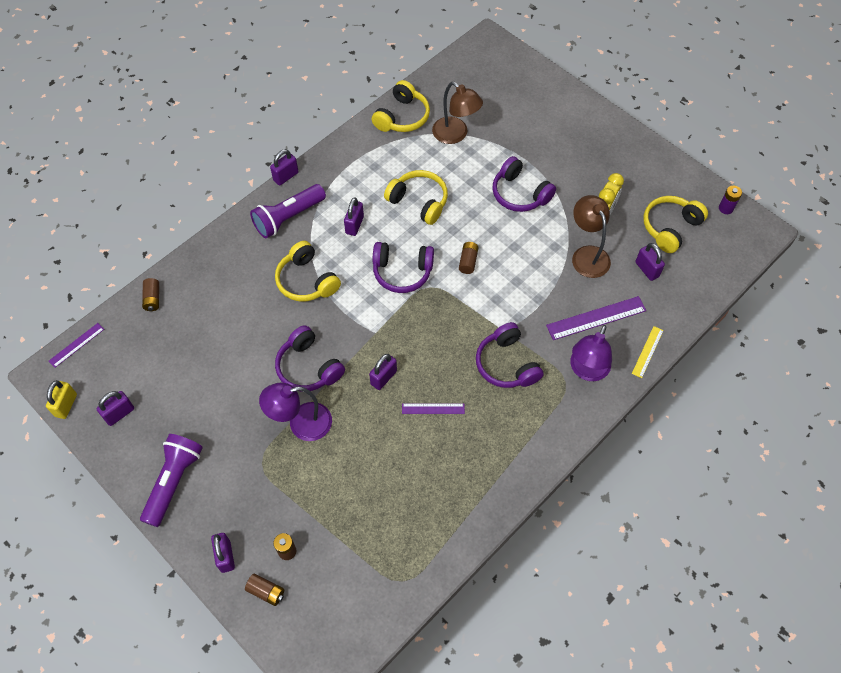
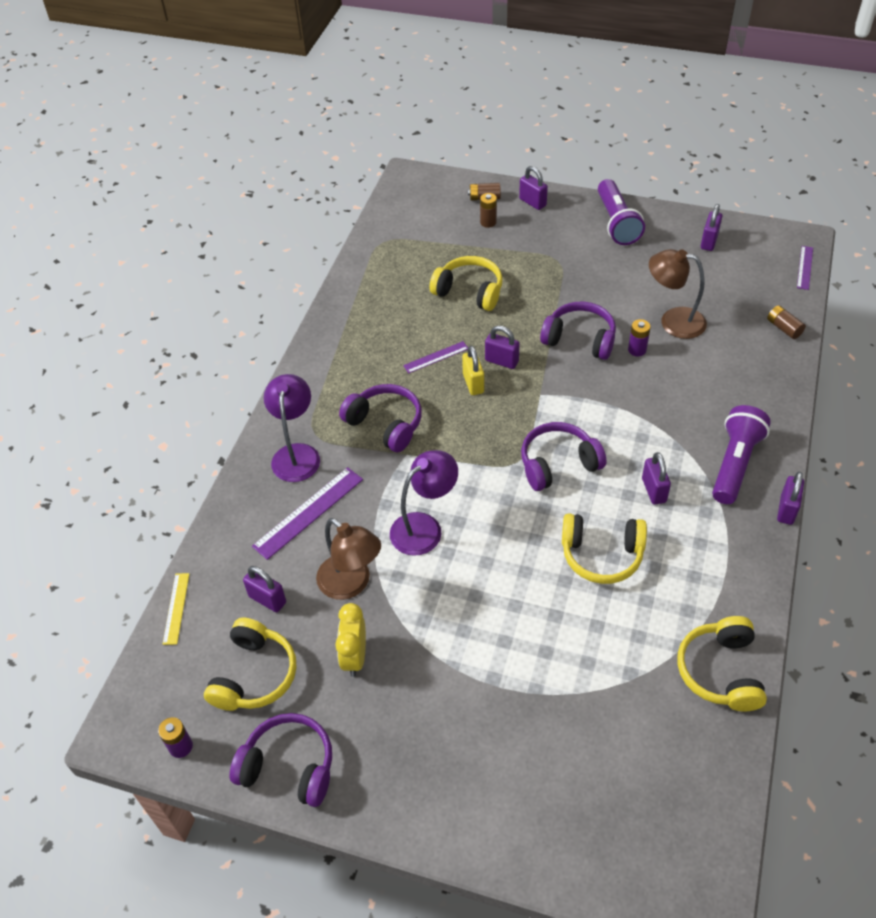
camera: 155 degrees right, 10 degrees down
yellow padlock [46,380,77,419] -> yellow padlock moved to [462,345,484,395]
purple lamp [259,383,332,441] -> purple lamp moved to [390,450,458,556]
yellow headphones [275,241,341,301] -> yellow headphones moved to [430,256,502,311]
purple padlock [369,354,397,390] -> purple padlock turned 75 degrees counterclockwise [485,325,520,369]
brown lamp [432,82,483,144] -> brown lamp moved to [649,249,707,339]
brown battery [459,242,479,274] -> none
purple headphones [492,156,556,212] -> purple headphones moved to [230,713,332,807]
yellow ruler [632,326,664,378] -> yellow ruler moved to [163,573,189,645]
none -> purple battery [628,319,651,356]

